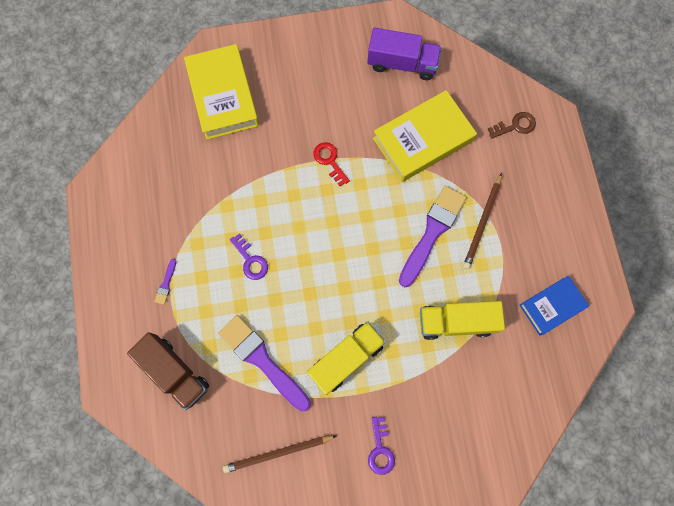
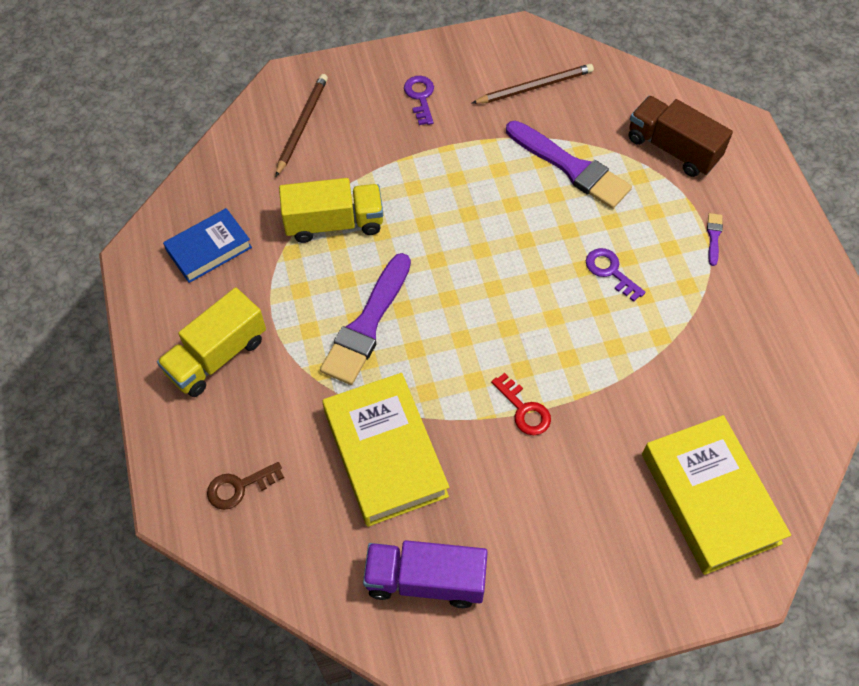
camera: 175 degrees right, 15 degrees down
yellow truck [307,321,386,395] -> yellow truck moved to [157,287,266,397]
yellow book [373,90,477,182] -> yellow book turned 75 degrees counterclockwise [322,373,449,527]
brown pencil [463,173,502,269] -> brown pencil moved to [276,74,328,177]

